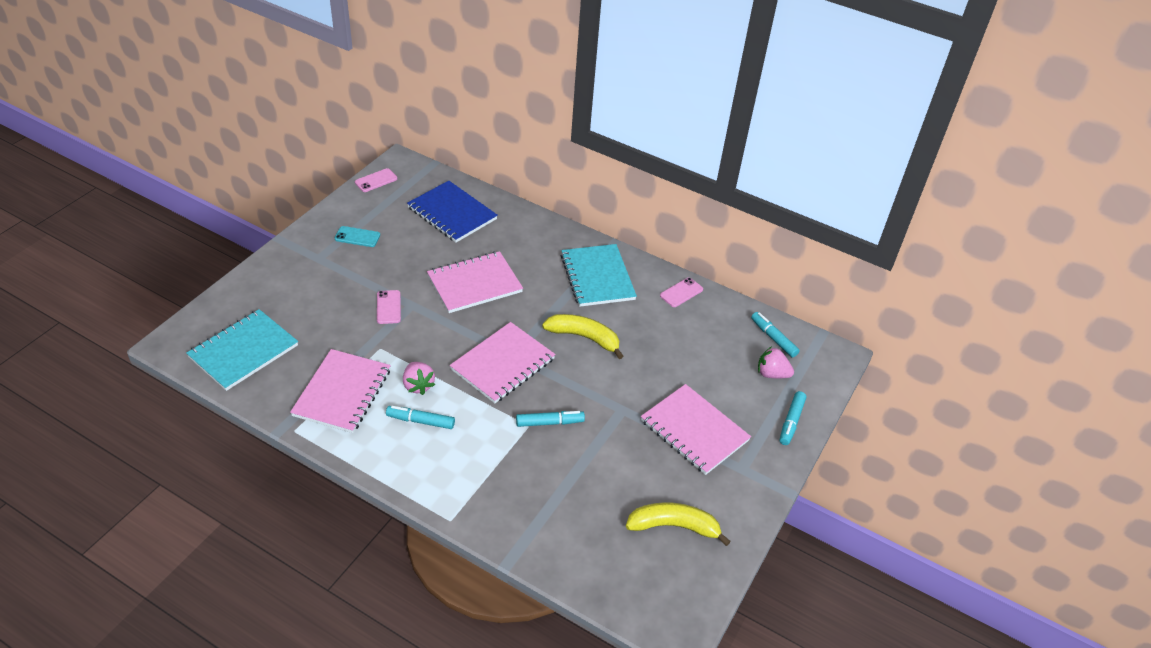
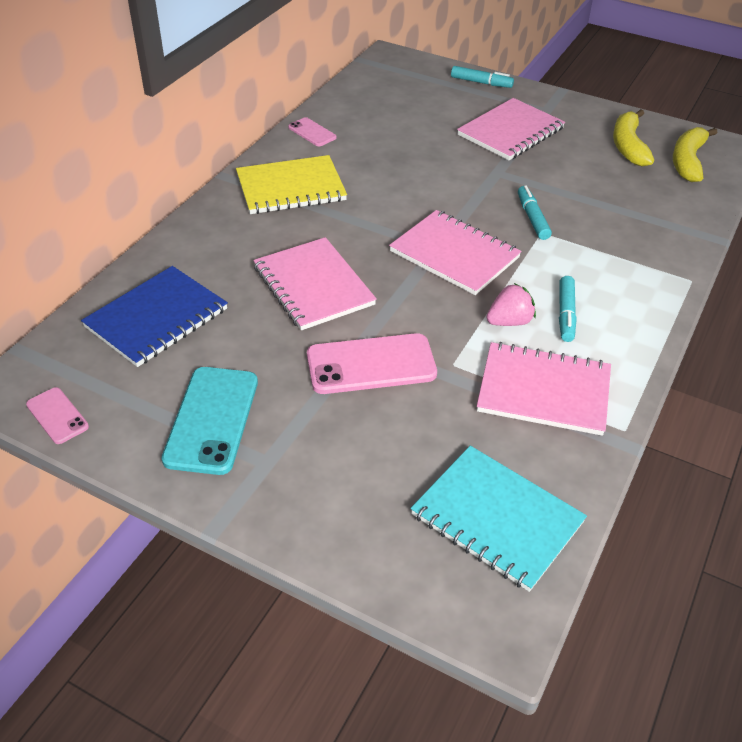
camera: 90 degrees left, 0 degrees up
turquoise phone [335,226,380,247] -> turquoise phone [161,367,258,475], size x1.88
pink phone [377,290,401,324] -> pink phone [307,333,437,394], size x1.88
yellow banana [542,314,623,359] -> yellow banana moved to [673,127,717,182]
turquoise notebook [561,244,637,307] -> yellow notebook [236,155,347,214]
turquoise marker [751,312,800,357] -> none
pink strawberry [758,347,794,378] -> none

